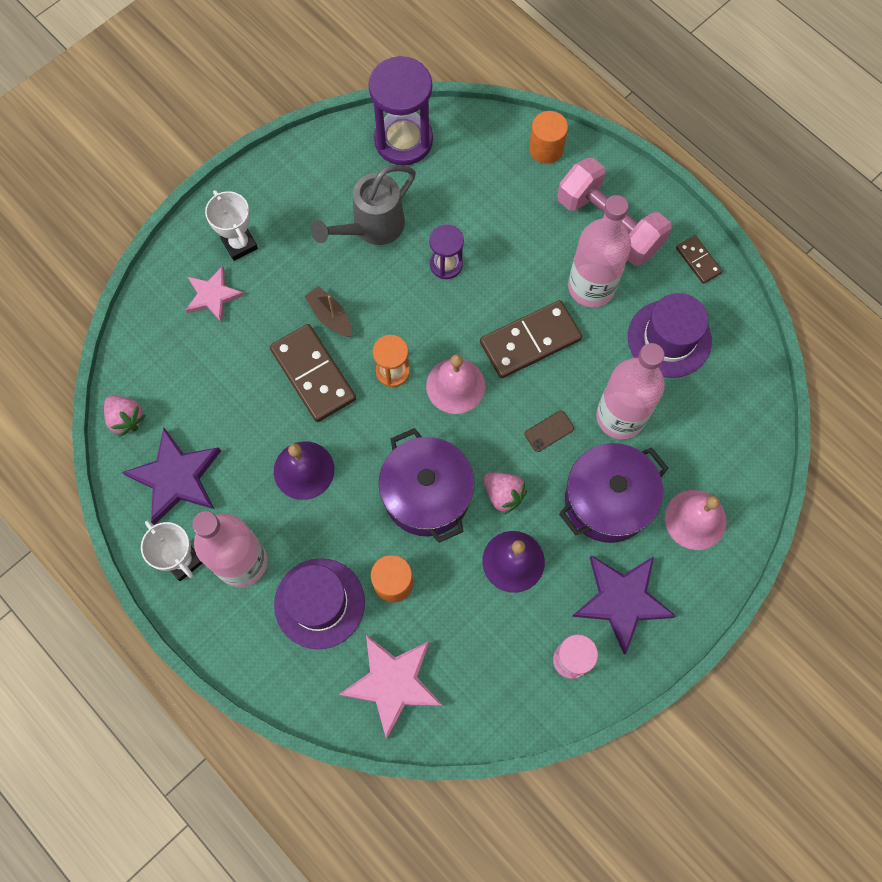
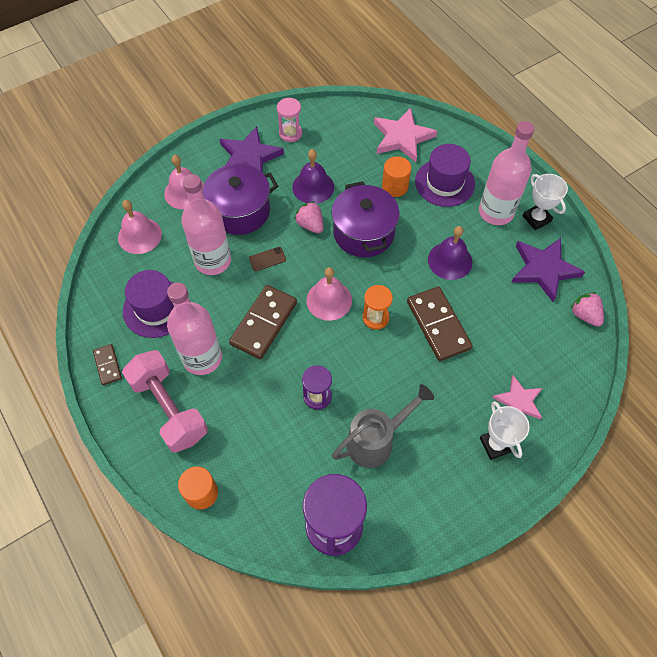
camera: 170 degrees left, 10 degrees down
brown boat [304,286,352,337] -> none
brown domino [480,300,582,378] -> brown domino turned 45 degrees counterclockwise [229,285,297,359]
none -> pink bell [118,200,162,254]

